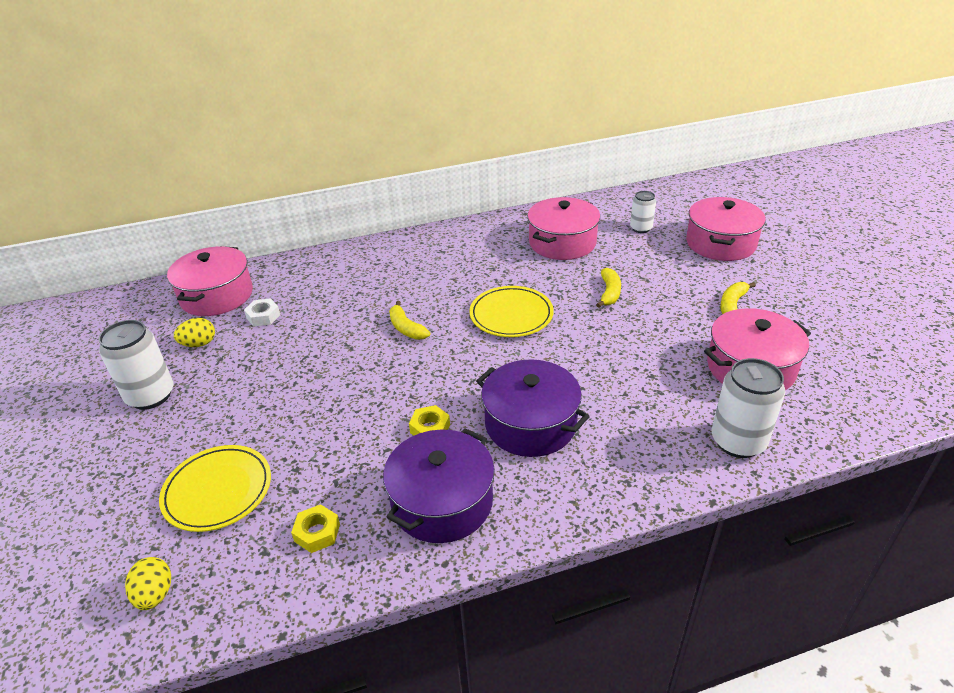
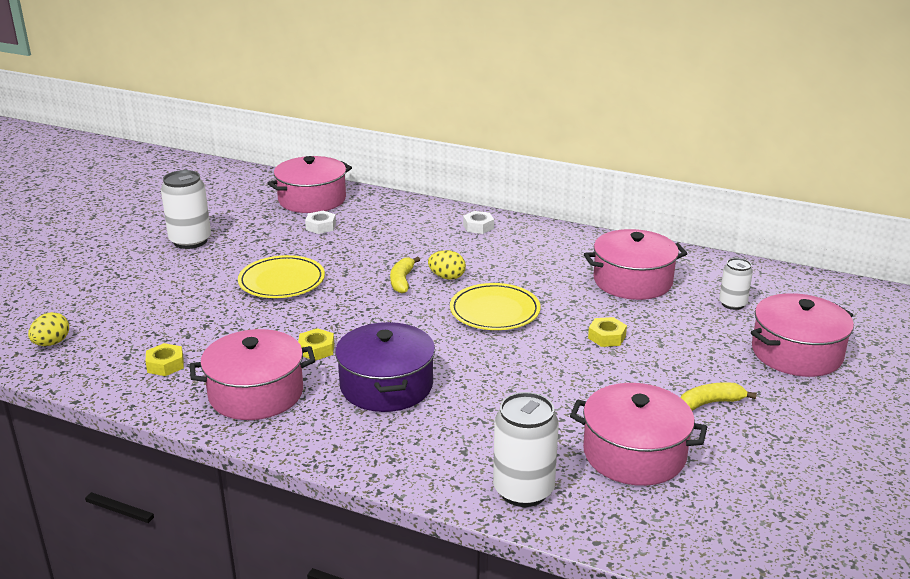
camera: 40 degrees right, 10 degrees down
yellow plate [159,445,271,532] -> yellow plate moved to [238,255,325,298]
yellow egg [174,318,215,347] -> yellow egg moved to [428,250,466,280]
purple pot [383,428,495,543] -> pink pot [190,329,315,420]
yellow banana [596,268,621,308] -> yellow nut [588,317,627,347]
none -> white nut [463,211,494,234]

